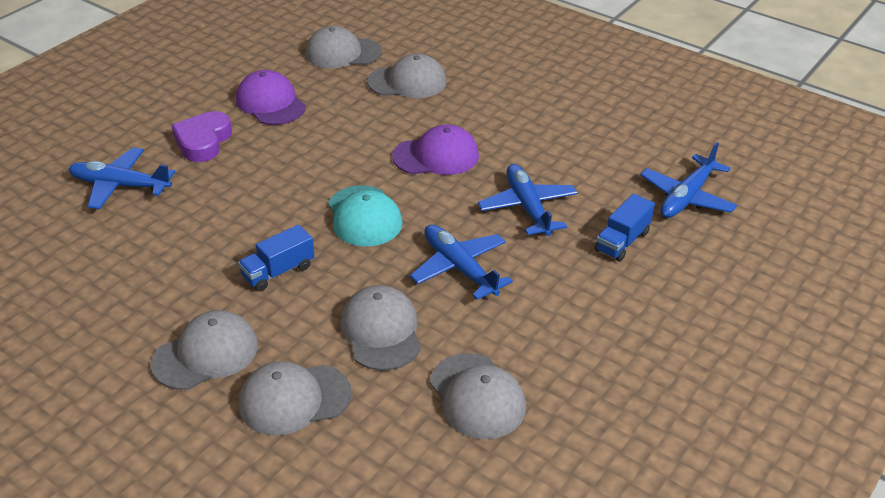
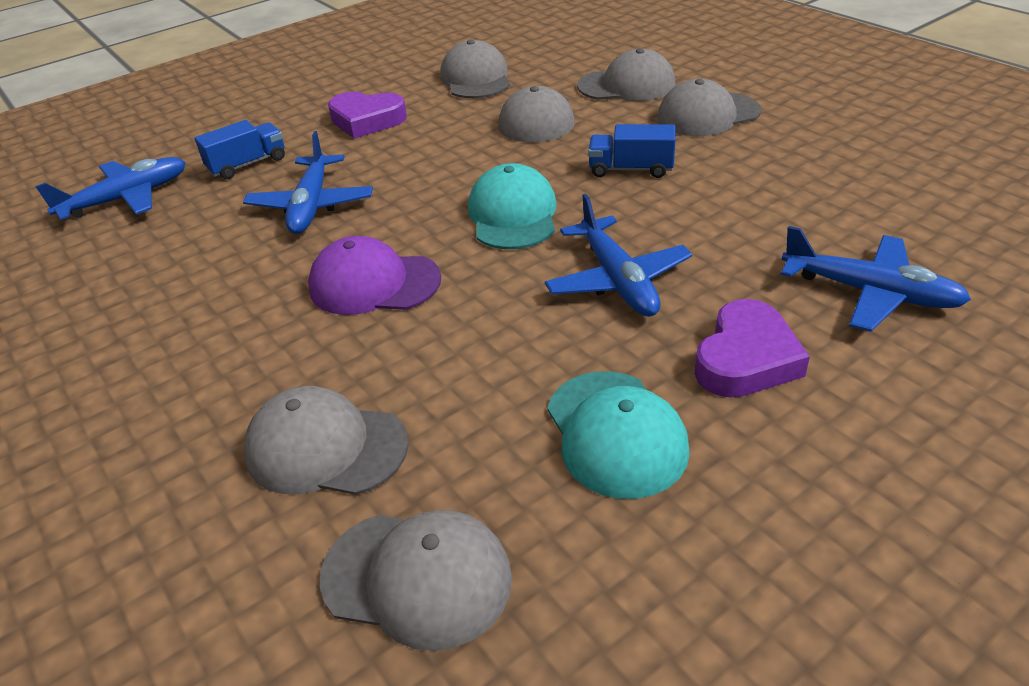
camera: 160 degrees left, 0 degrees up
purple cap [236,70,306,125] -> turquoise cap [547,371,690,499]
blue truck [238,225,315,291] -> blue truck turned 150 degrees counterclockwise [588,124,676,178]
blue plane [410,224,513,300] -> blue plane moved to [545,194,692,317]
none -> purple heart [328,92,407,139]

